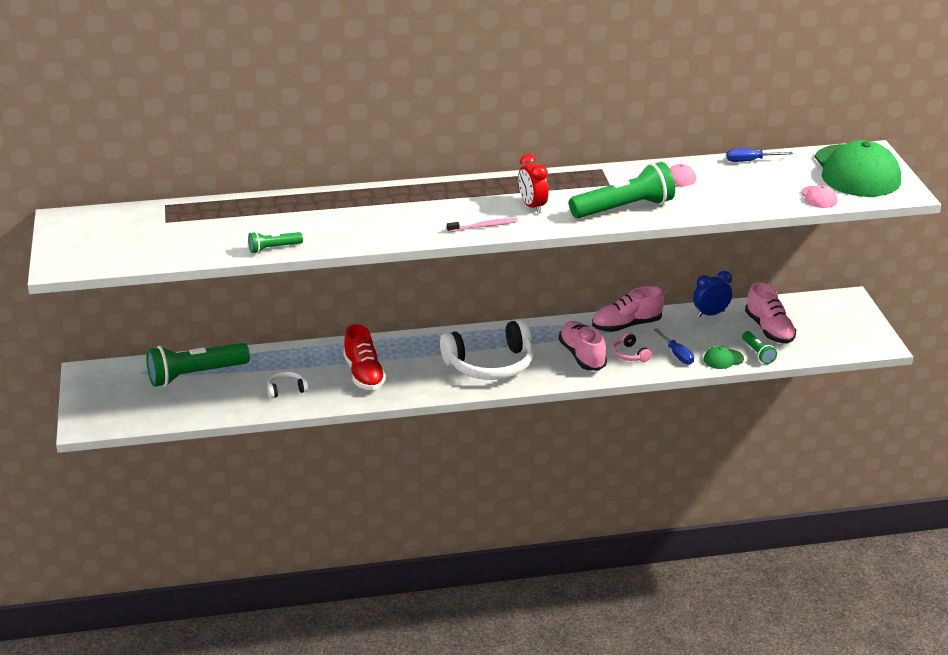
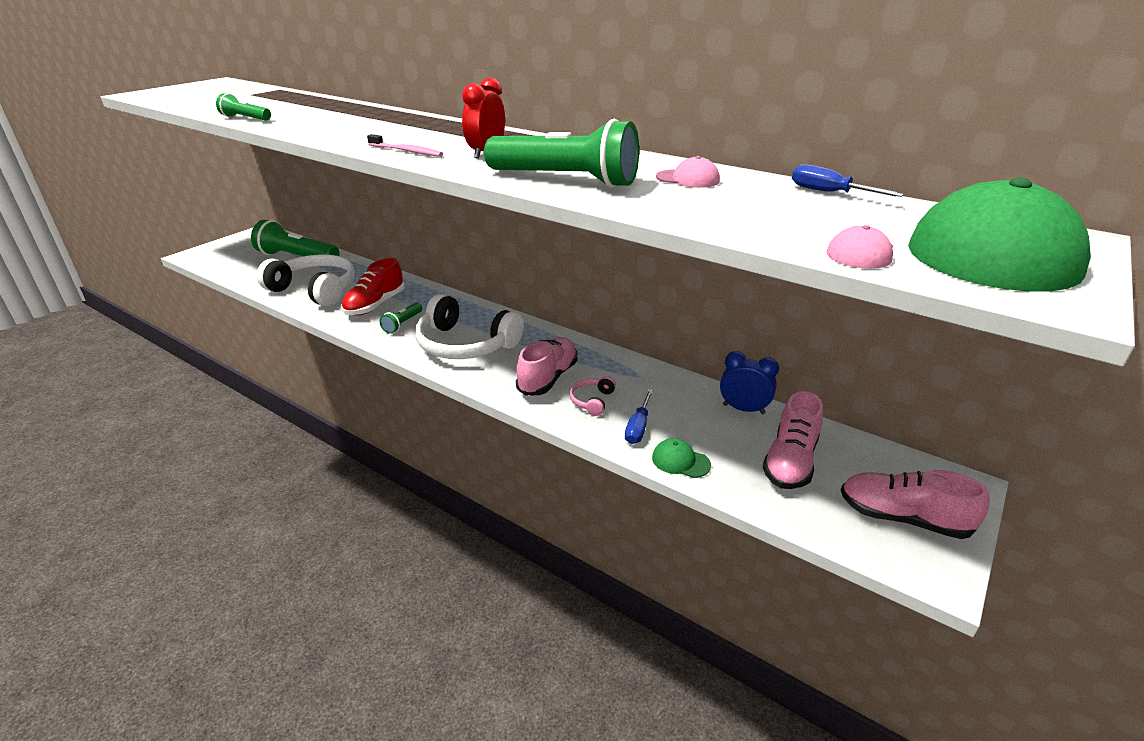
camera: 45 degrees right, 0 degrees up
white headphones [267,372,308,399] -> white headphones [257,254,355,307], size x2.33
pink shoe [592,286,664,332] -> pink shoe moved to [841,470,990,539]
green flashlight [742,331,777,364] -> green flashlight moved to [380,302,422,334]

